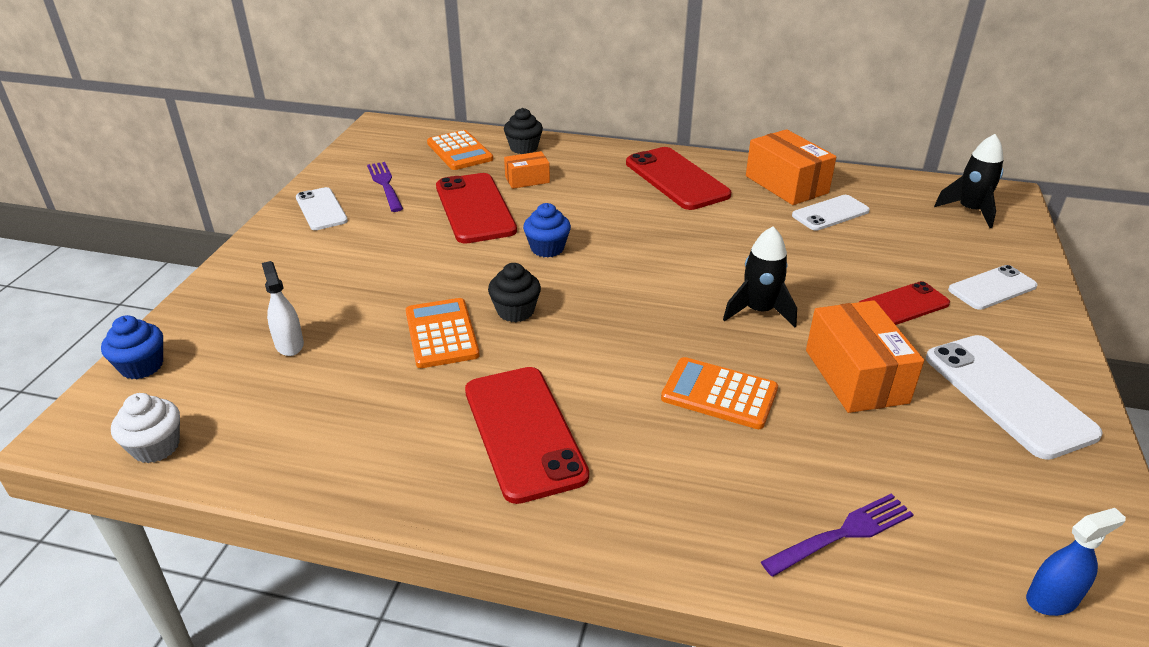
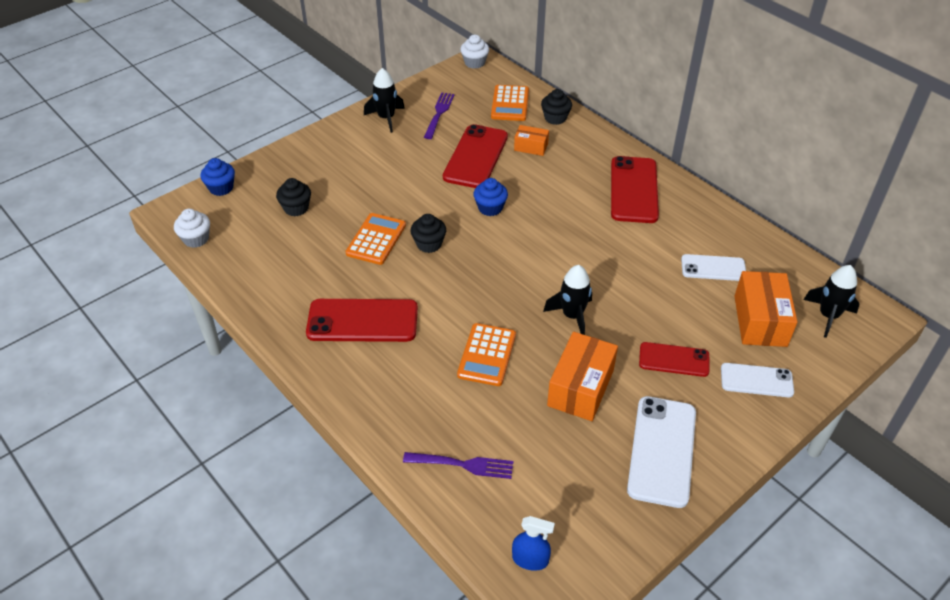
camera: 35 degrees right, 10 degrees up
white spray bottle [262,261,304,356] -> black cupcake [276,178,311,217]
white phone [296,187,348,230] -> black rocket [364,68,405,133]
red phone [465,367,589,504] -> red phone turned 75 degrees clockwise [306,299,418,342]
orange calculator [661,357,778,429] -> orange calculator turned 135 degrees counterclockwise [457,323,516,386]
orange box [746,129,837,205] -> orange box moved to [734,271,798,347]
none -> white cupcake [460,35,489,69]

